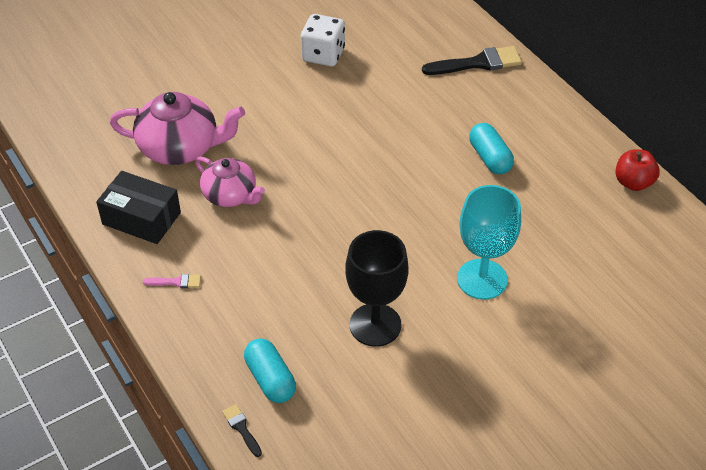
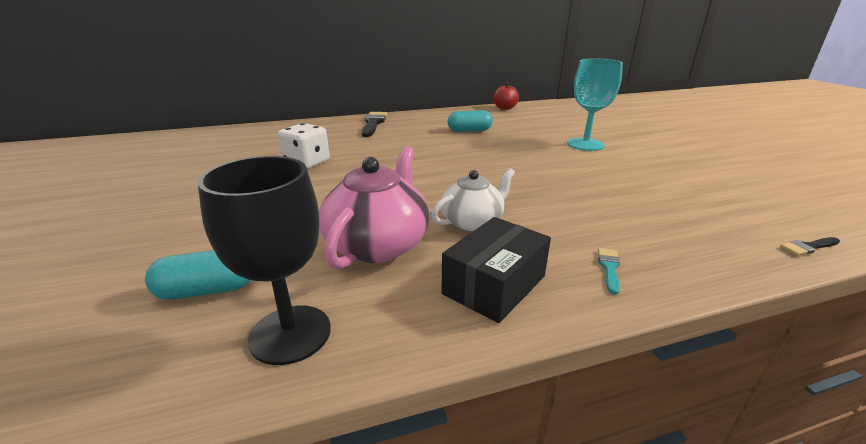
camera: 75 degrees left, 20 degrees down
pink brush [143,274,201,288] -> turquoise brush [598,248,620,295]
pink teapot [195,157,265,207] -> white teapot [431,168,515,231]
turquoise capsule [244,339,296,403] -> turquoise capsule moved to [145,250,250,300]
black goblet [345,230,409,347] -> black goblet moved to [198,156,331,365]

